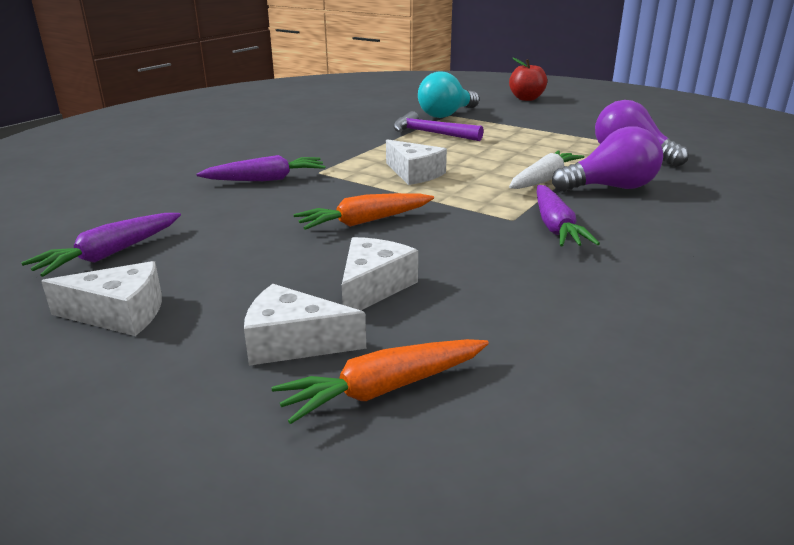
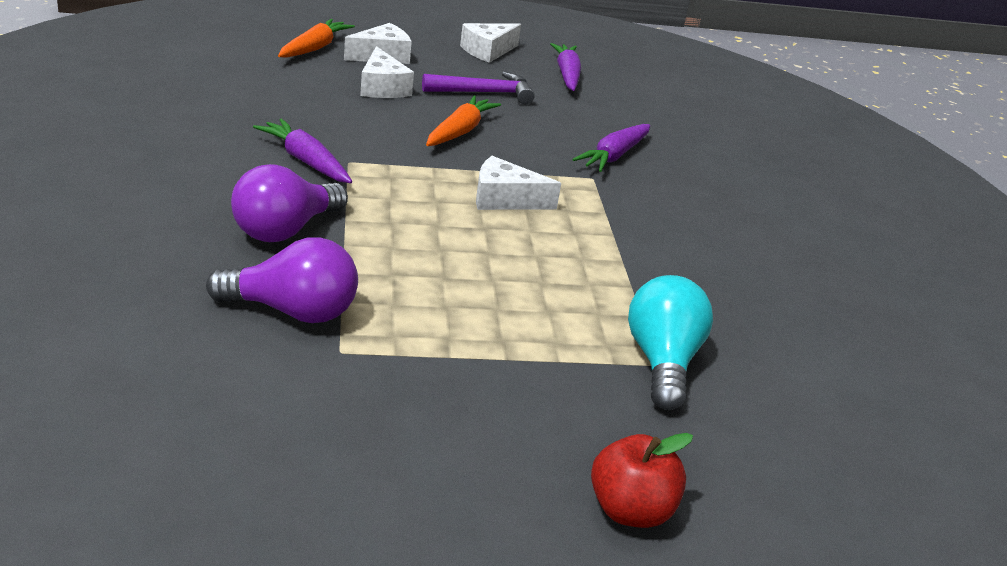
camera: 135 degrees right, 5 degrees up
purple hammer [393,111,484,141] -> purple hammer moved to [422,71,535,104]
white carrot [509,150,584,189] -> none

